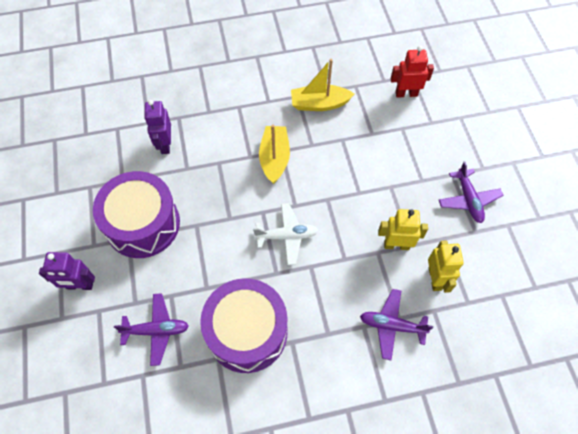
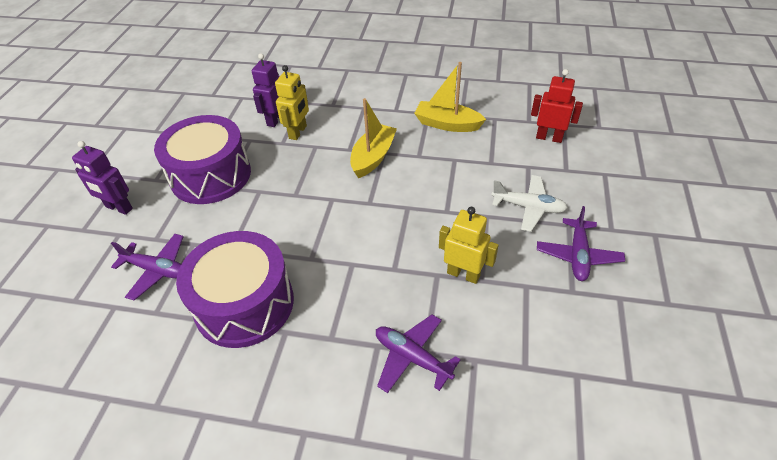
camera: 25 degrees right, 15 degrees down
white plane [253,203,318,265] -> white plane moved to [492,175,568,232]
yellow robot [428,240,464,293] -> yellow robot moved to [275,65,309,140]

